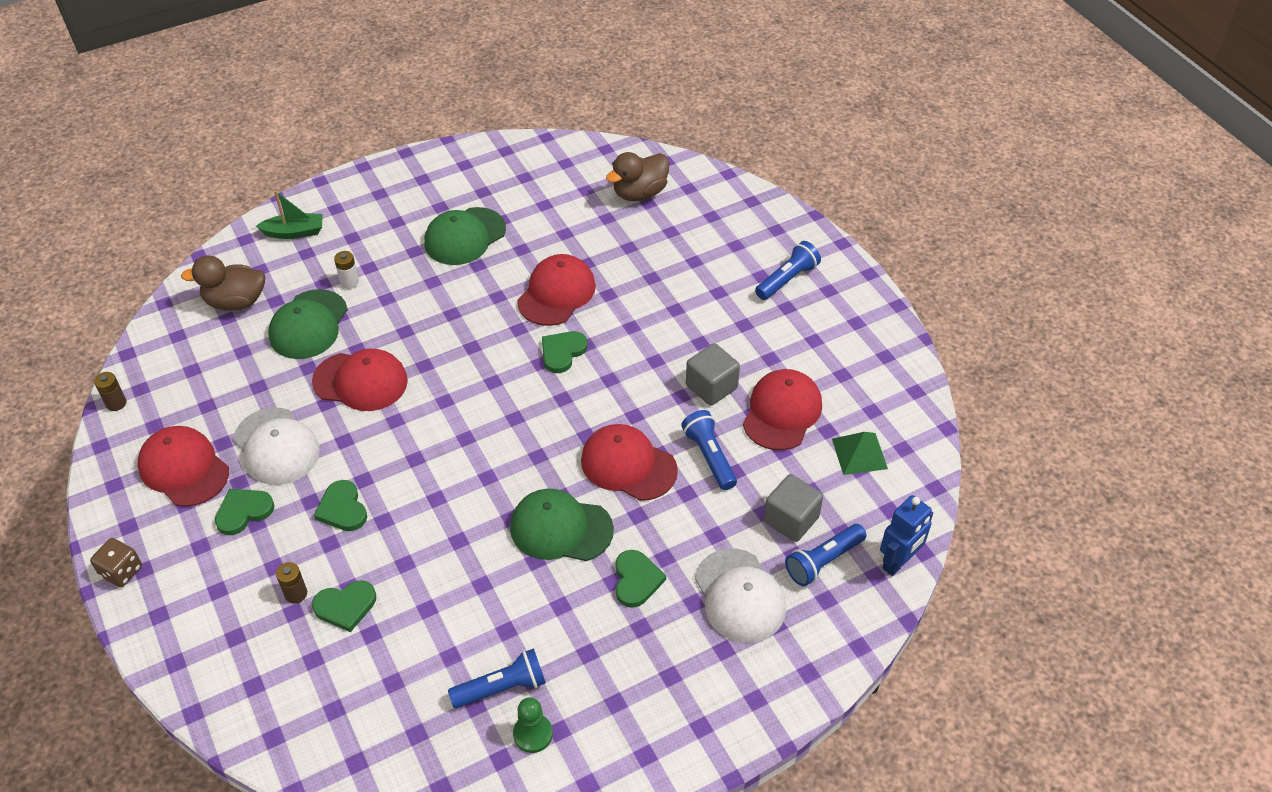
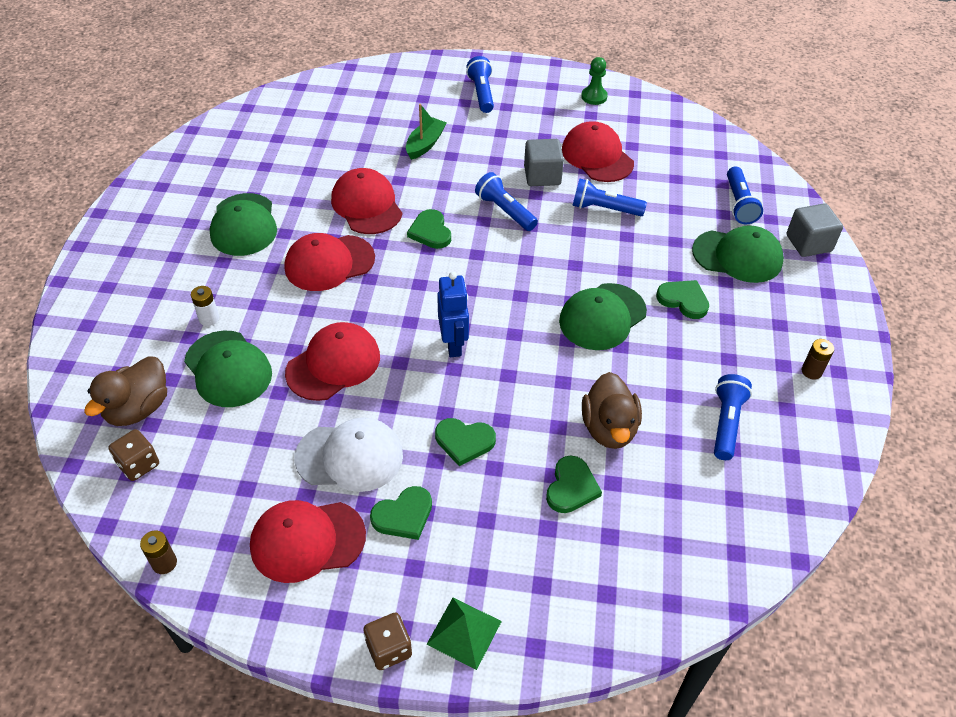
camera: 55 degrees left, 0 degrees up
green heart [215,489,274,535] -> green heart turned 120 degrees counterclockwise [370,486,432,540]
green boat [256,190,323,239] -> green boat moved to [406,104,447,160]
brown battery [276,562,307,604] -> brown battery moved to [802,339,834,379]
green pawn [513,697,553,753] -> green pawn moved to [581,57,608,105]
red cap [581,424,678,501] -> red cap moved to [285,233,375,291]
brown duck [606,152,669,201] -> brown duck moved to [582,372,642,449]
white cap [695,549,786,643] -> green cap [692,225,784,283]
grey cube [764,474,823,542] -> grey cube moved to [787,203,843,257]
green pyramid [832,432,888,475] -> green pyramid moved to [426,598,502,670]
blue robot [880,495,933,576] -> blue robot moved to [437,272,469,357]
none -> brown dice [109,429,159,481]
none -> blue flashlight [475,172,538,231]

